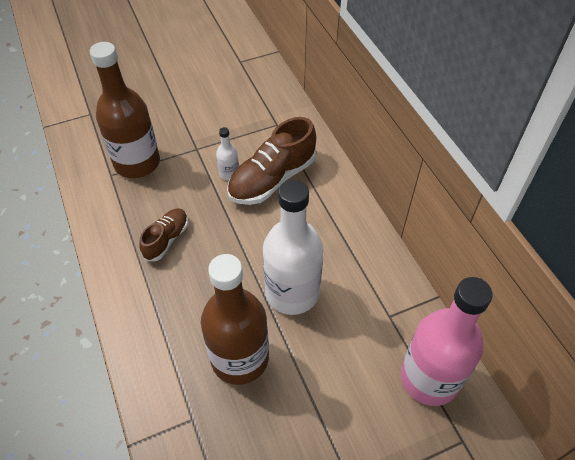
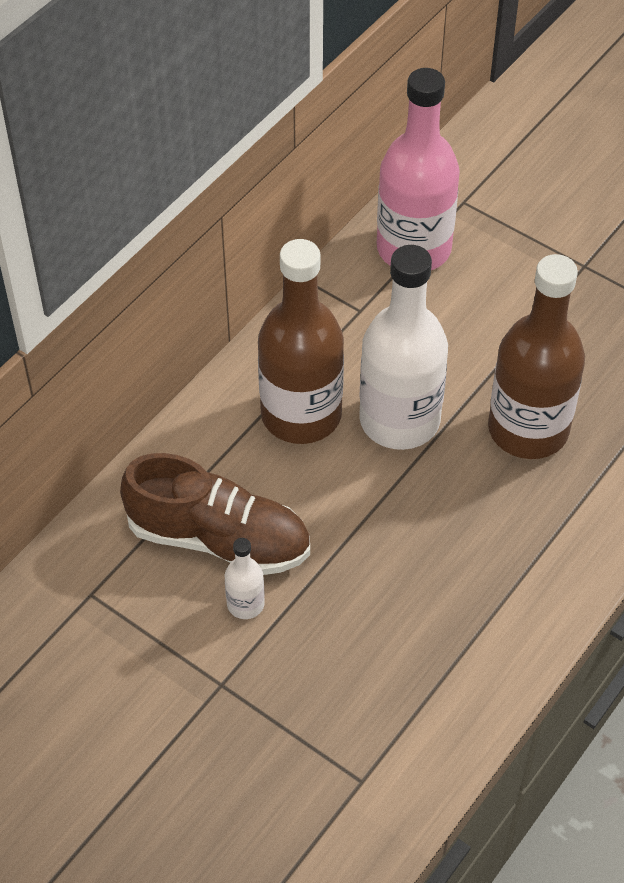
camera: 120 degrees left, 0 degrees up
brown bottle [90,42,160,178] -> brown bottle moved to [258,239,344,444]
brown shoe [139,208,188,261] -> none

